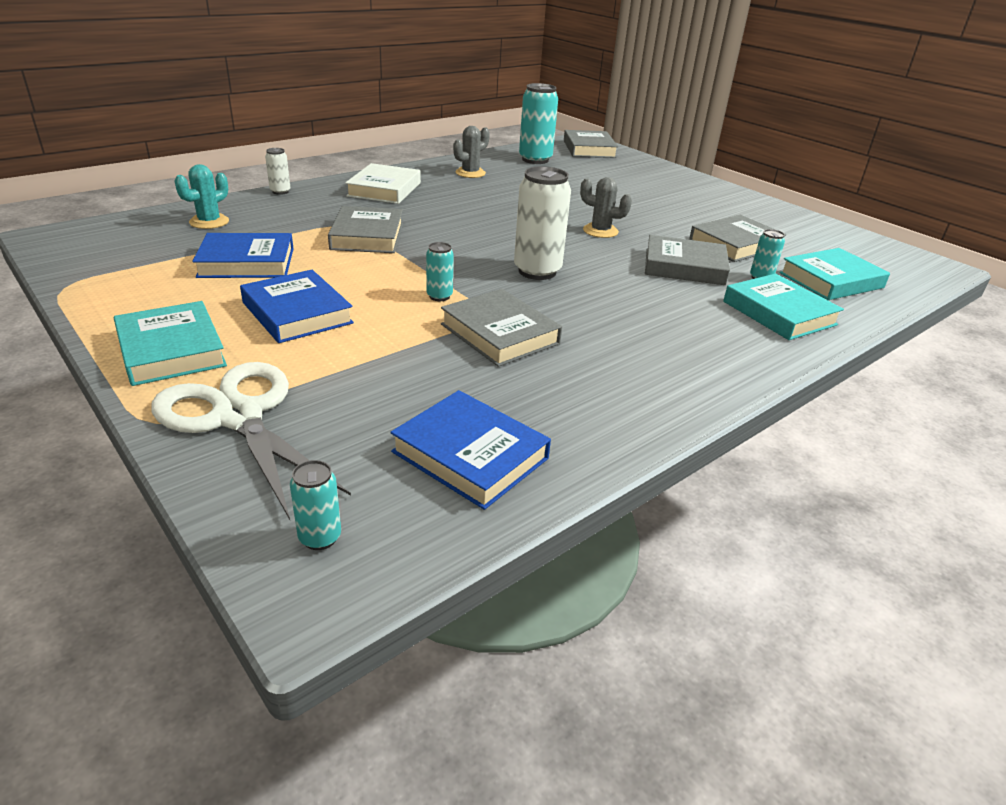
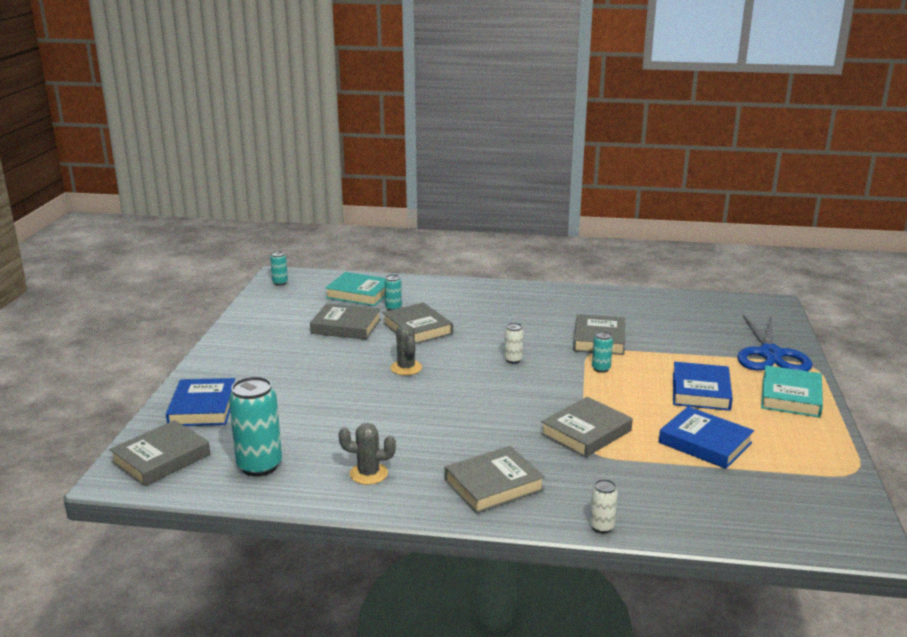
camera: 130 degrees left, 10 degrees down
white scissors [151,362,351,520] -> blue scissors [737,314,812,371]
turquoise cactus [175,164,229,229] -> none
turquoise can [290,460,341,550] -> turquoise can moved to [270,251,288,286]
white book [345,163,421,204] -> grey book [445,446,545,513]
blue book [390,390,551,510] -> blue book moved to [166,378,235,426]
white can [514,166,571,280] -> white can [504,323,524,364], size x0.50
turquoise book [723,274,844,340] -> none

